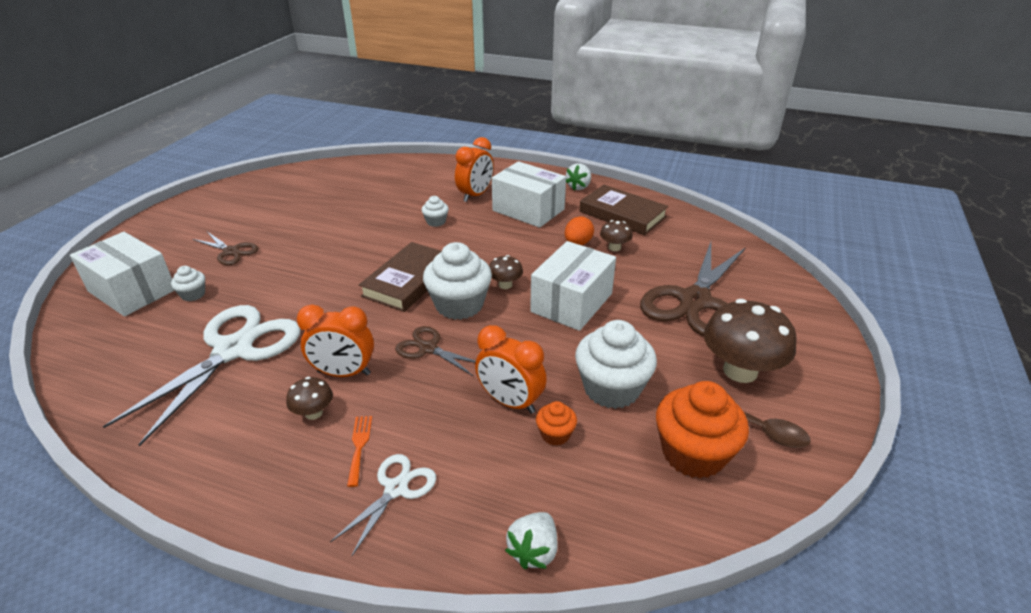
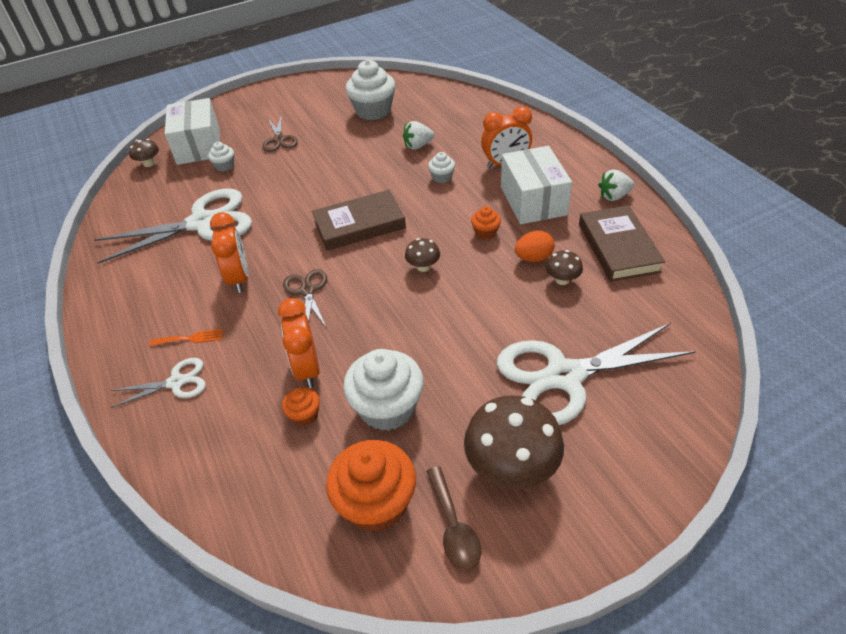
camera: 45 degrees right, 10 degrees up
brown mushroom [286,377,333,420] -> brown mushroom moved to [129,139,159,167]
orange clock [297,305,374,377] -> orange clock turned 150 degrees counterclockwise [210,212,248,293]
orange fork [347,416,372,487] -> orange fork turned 45 degrees clockwise [150,329,223,346]
white cupcake [423,242,492,320] -> white cupcake moved to [346,60,395,120]
white strawberry [505,512,557,569] -> white strawberry moved to [403,121,434,150]
white box [530,241,616,331] -> none
brown scissors [640,242,746,336] -> white scissors [497,323,696,425]
none -> orange cupcake [471,206,501,240]

